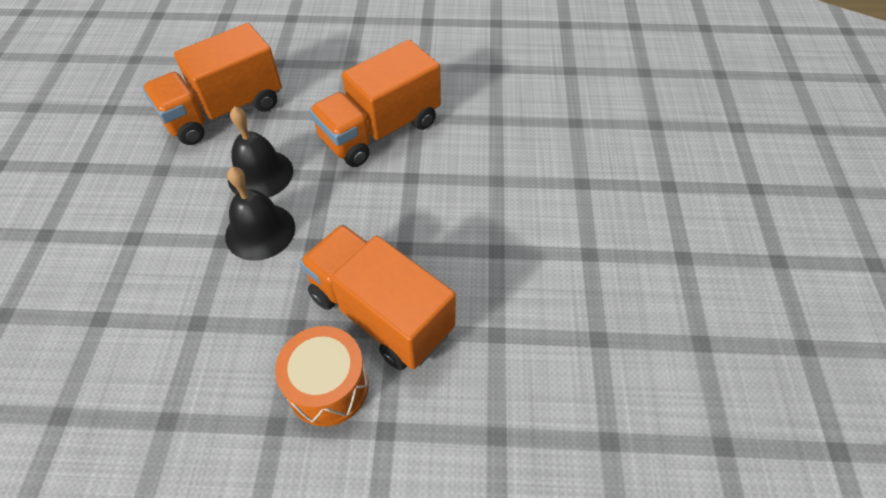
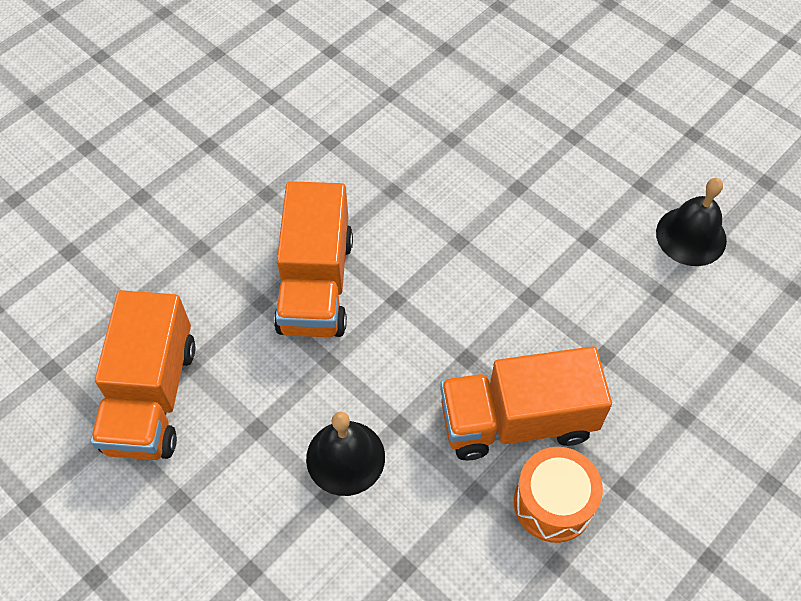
camera: 50 degrees left, 5 degrees up
black bell [228,106,293,197] -> black bell moved to [656,178,727,266]

